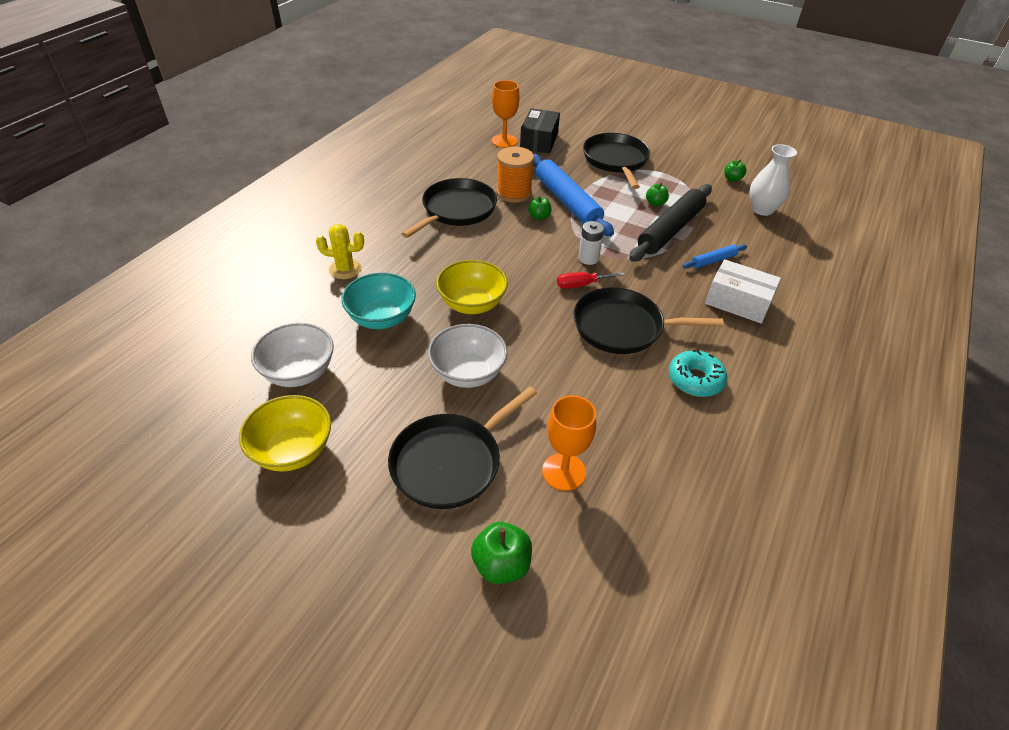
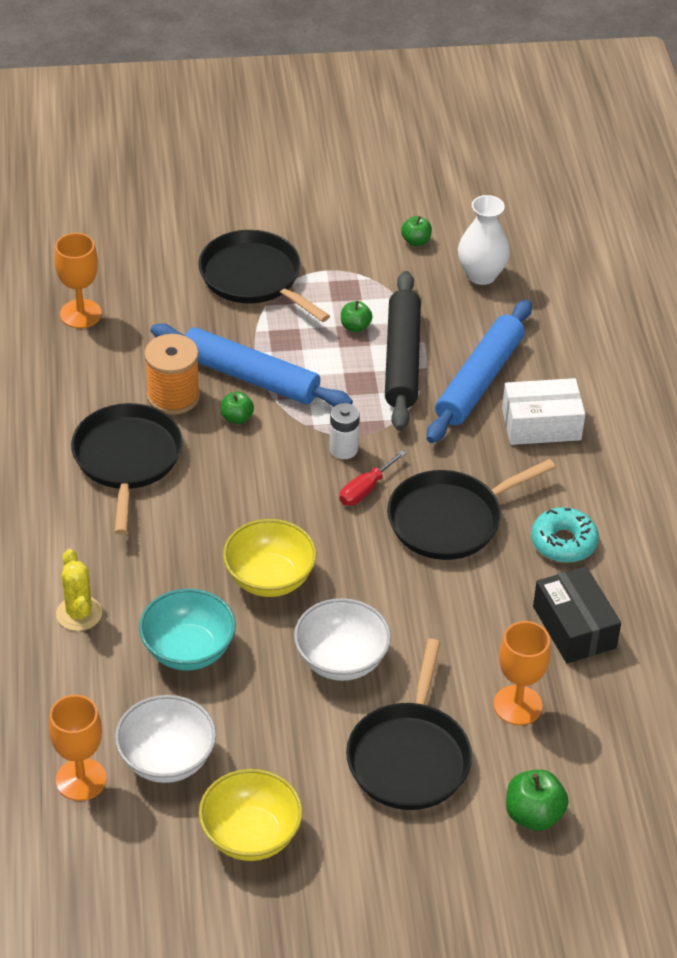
camera: 35 degrees left, 0 degrees up
yellow cactus [316,224,364,279] -> yellow cactus turned 75 degrees counterclockwise [56,549,102,631]
black box [520,108,560,154] -> black box moved to [533,566,621,664]
blue rolling pin [683,244,747,269] -> blue rolling pin [427,300,532,443], size x2.15
none -> orange goblet [49,695,106,801]

